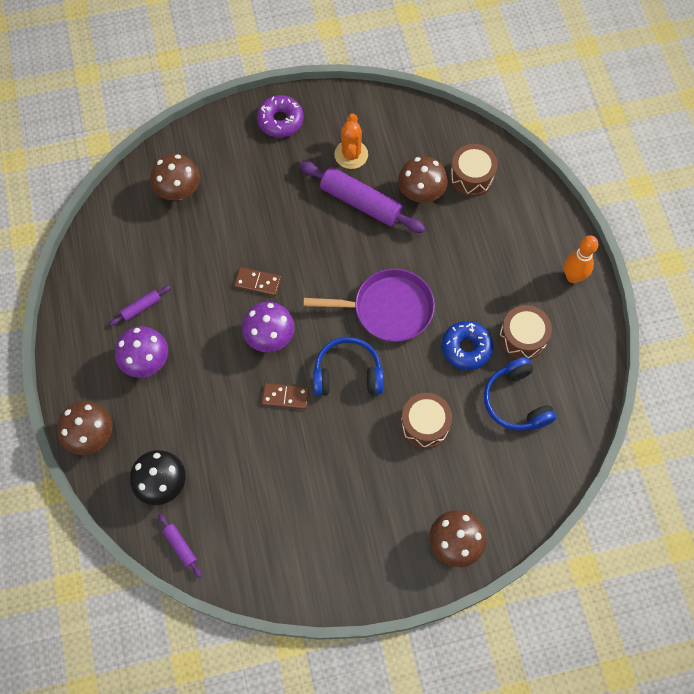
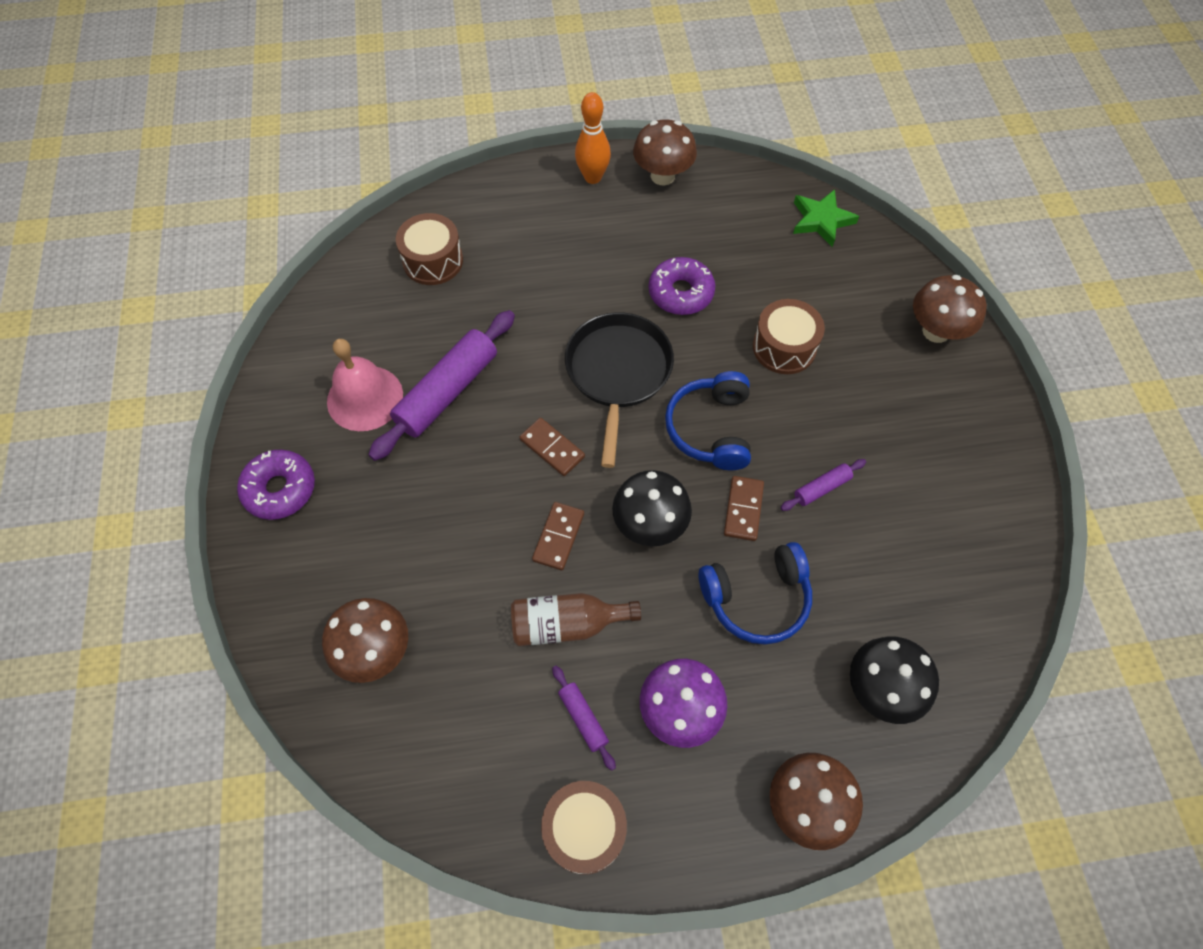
camera: 85 degrees left, 5 degrees down
purple rolling pin [158,513,202,578] -> purple rolling pin moved to [780,459,866,511]
purple mushroom [242,302,295,352] -> black mushroom [612,470,692,546]
purple pan [304,269,435,342] -> black pan [565,312,674,468]
orange cactus [334,113,368,169] -> pink bell [327,339,403,431]
brown mushroom [398,156,448,203] -> brown mushroom moved to [633,119,697,185]
blue donut [442,321,493,370] -> purple donut [649,257,715,315]
blue headphones [484,357,556,431] -> blue headphones moved to [699,542,812,645]
brown drum [499,305,552,359] -> brown drum moved to [541,781,627,874]
none -> brown bottle [511,593,641,646]
none -> brown domino [520,418,585,476]
none -> green star [793,189,859,247]

